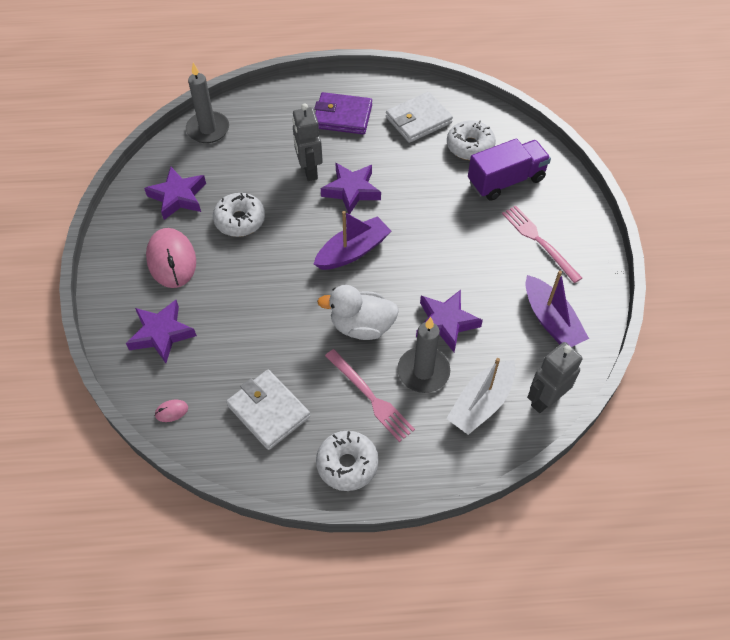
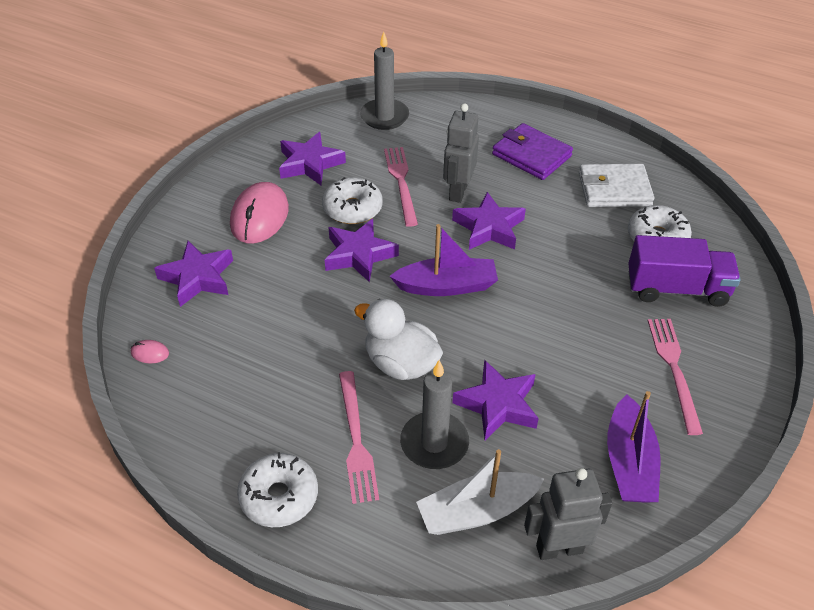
camera: 30 degrees right, 10 degrees down
white wallet [226,370,310,450] -> none
none -> purple star [325,219,399,283]
none -> pink fork [384,147,418,227]

